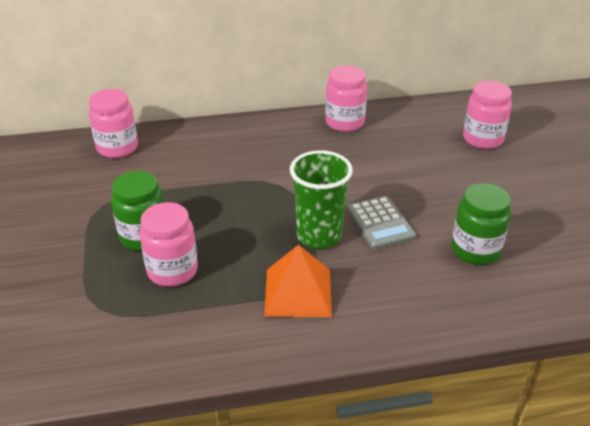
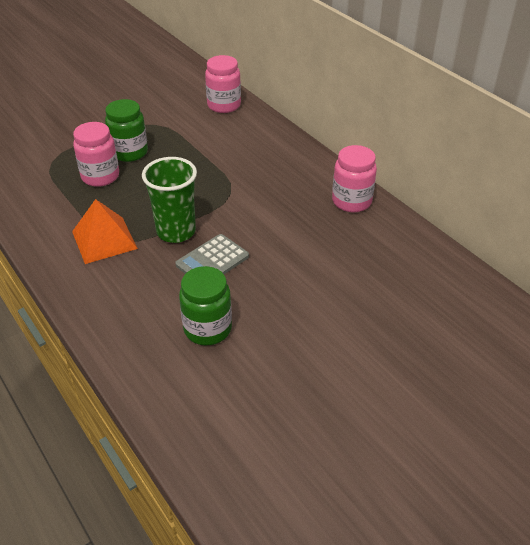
camera: 65 degrees right, 5 degrees up
pink jar [463,81,512,149] -> none

